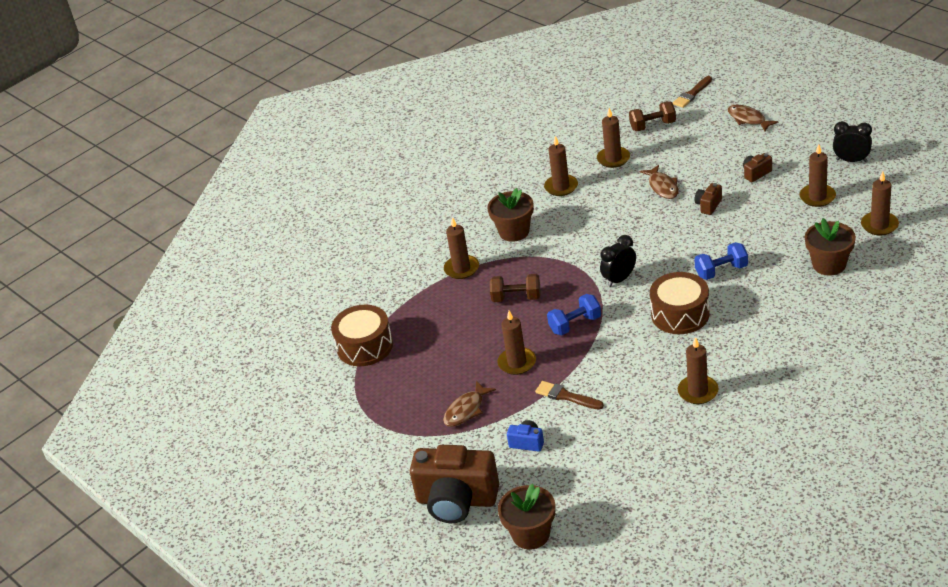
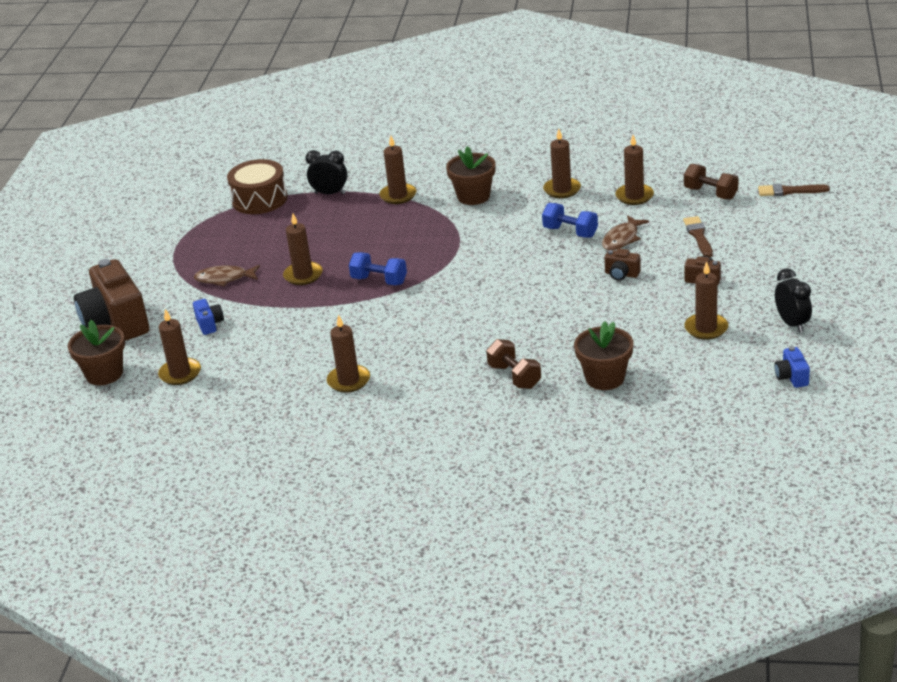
camera: 50 degrees right, 5 degrees down
brown dumbbell [490,274,541,302] -> brown dumbbell moved to [486,339,541,389]
brown brush [535,381,604,410] -> brown brush moved to [683,216,713,257]
black clock [600,235,636,287] -> black clock moved to [305,150,348,194]
brown drum [650,272,710,334] -> none
blue dumbbell [694,242,748,280] -> blue dumbbell moved to [542,203,598,238]
brown camera [695,183,722,215] -> brown camera turned 150 degrees counterclockwise [605,248,641,281]
brown fish [728,104,779,131] -> none
brown candle [861,171,899,235] -> brown candle moved to [158,309,201,385]
none -> blue camera [774,346,810,388]

